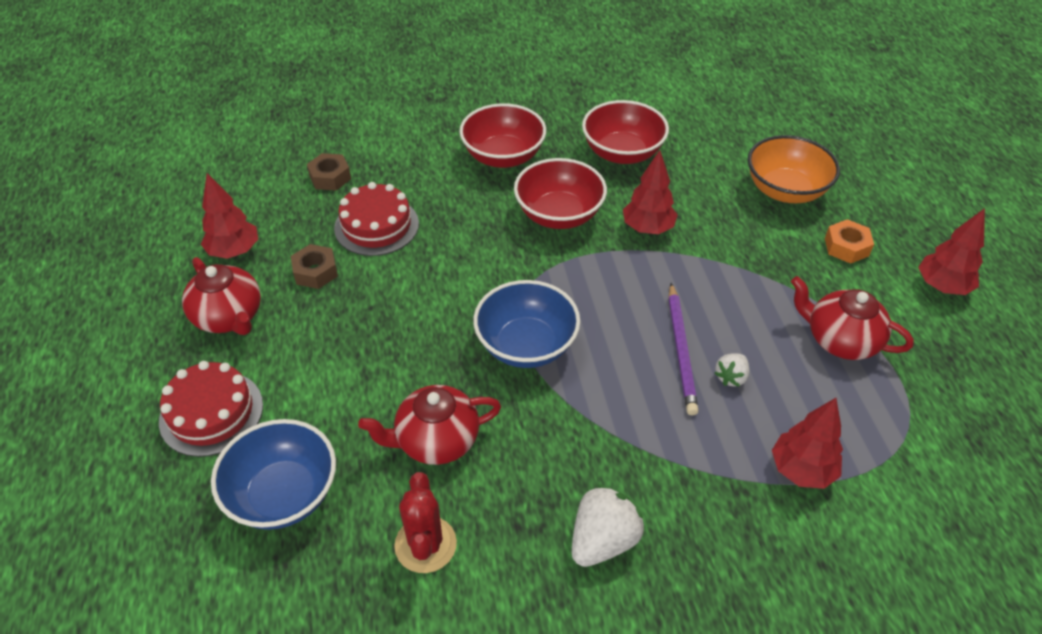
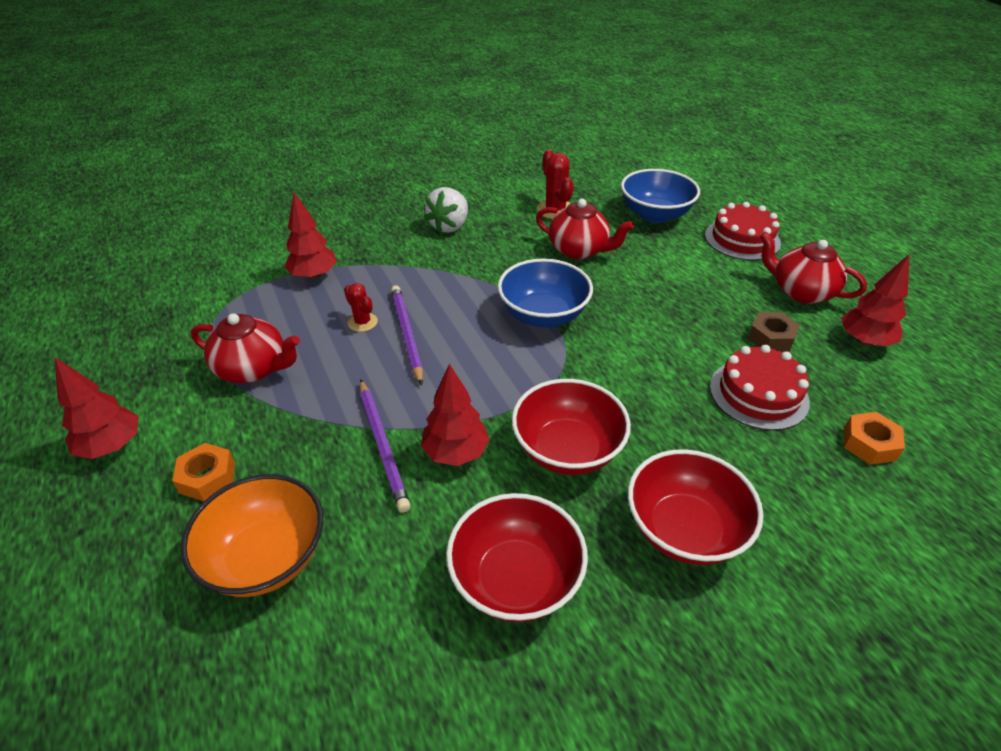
camera: 165 degrees right, 5 degrees down
brown nut [307,153,351,191] -> orange nut [844,412,905,465]
red teapot [358,385,501,465] -> red teapot turned 60 degrees clockwise [536,199,634,259]
white strawberry [714,353,750,387] -> red cactus [344,283,378,332]
none -> purple pencil [360,379,411,513]

